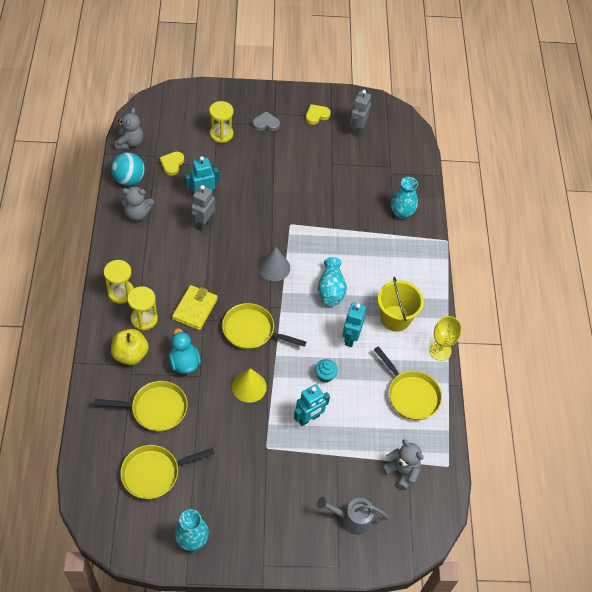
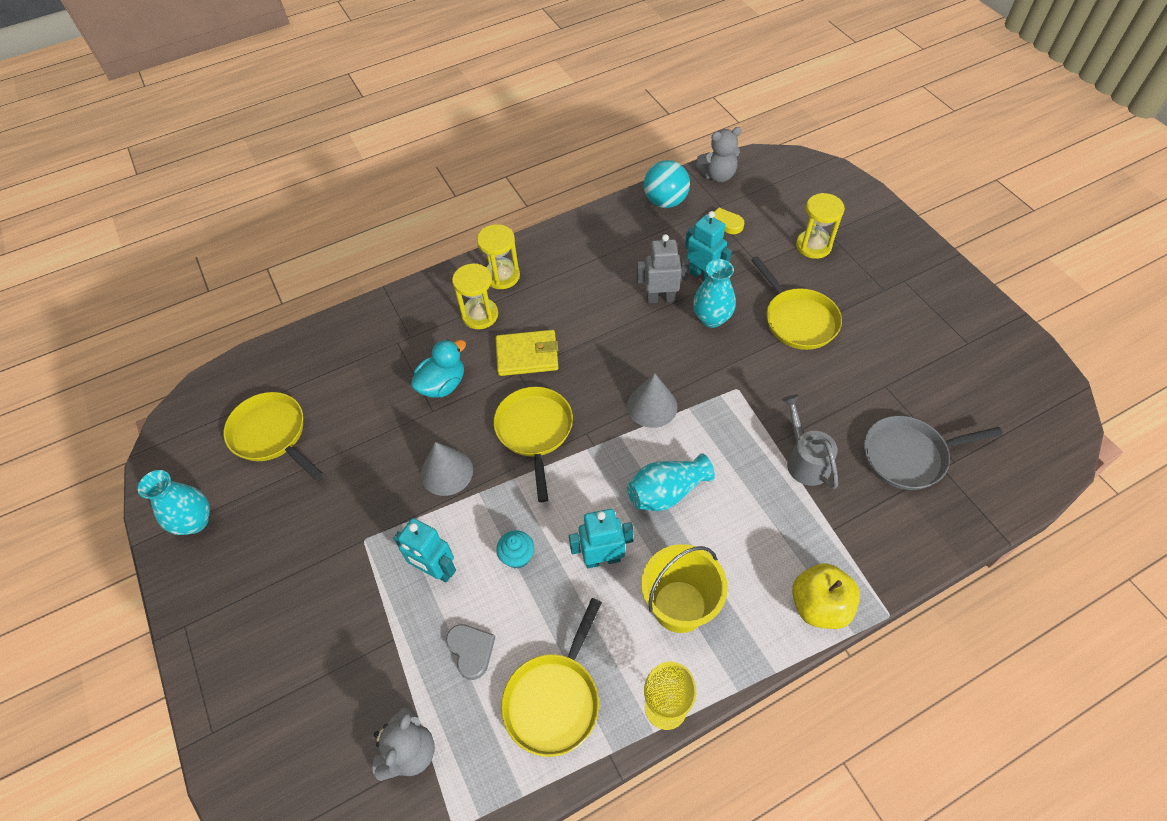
camera: 70 degrees right, 0 degrees up
yellow pan [94,381,188,432] -> yellow pan moved to [751,256,842,350]
yellow apple [111,329,149,365] -> yellow apple moved to [792,563,860,629]
grey teddy bear [120,186,154,221] -> none
yellow cone [232,368,267,403] -> grey cone [421,442,473,496]
grey heart [253,111,280,131] -> grey heart moved to [446,624,495,680]
yellow heart [305,104,331,125] -> none
grey watering can [317,497,389,535] -> grey watering can moved to [782,394,838,489]
grey robot [350,90,371,137] -> none
turquoise vase [391,177,418,219] -> turquoise vase moved to [693,259,736,328]
none -> grey pan [864,416,1003,490]

